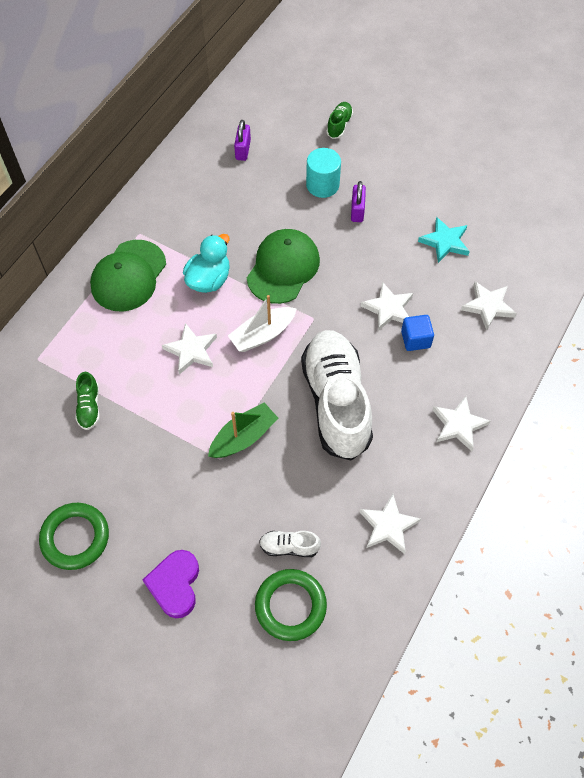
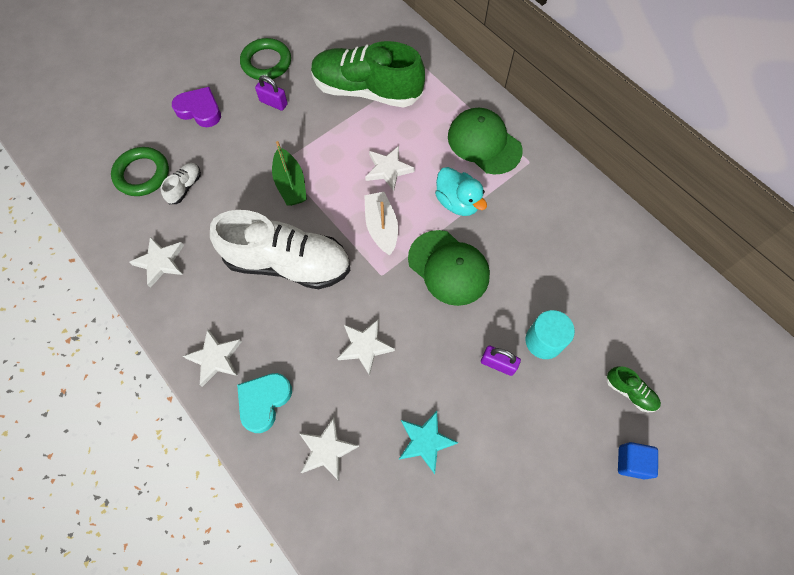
camera: 110 degrees right, 5 degrees up
green shoe [75,372,100,430] -> green shoe [311,41,425,108], size x2.50
purple padlock [234,120,251,161] -> purple padlock moved to [255,75,288,111]
blue cube [401,315,434,351] -> blue cube moved to [618,442,658,479]
none -> turquoise heart [237,373,292,433]

